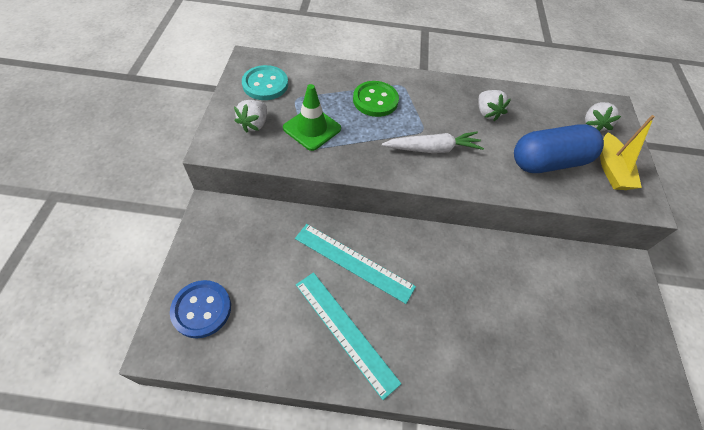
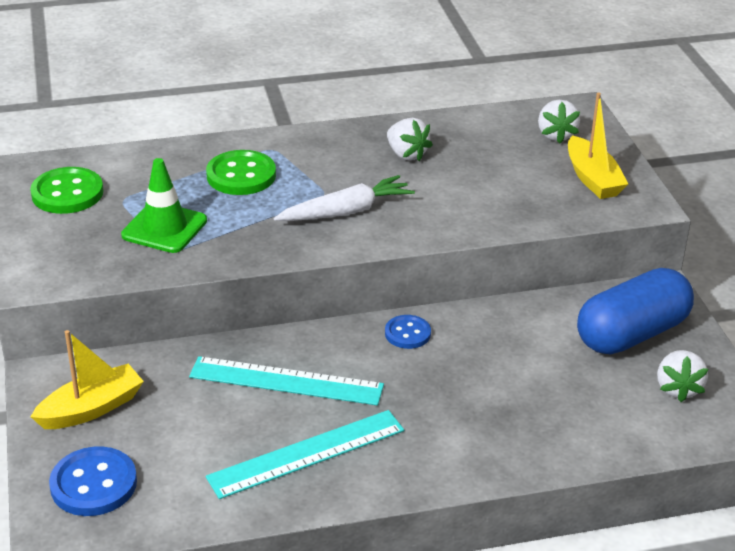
camera: 15 degrees left, 20 degrees down
white strawberry [234,100,267,132] -> white strawberry moved to [657,350,708,402]
turquoise button [242,65,288,100] -> green button [30,167,104,214]
turquoise ruler [296,272,402,400] -> turquoise ruler turned 60 degrees counterclockwise [206,410,404,499]
blue capsule [514,124,604,173] -> blue capsule moved to [577,268,694,354]
none -> yellow boat [30,330,144,429]
none -> blue button [385,315,431,349]

